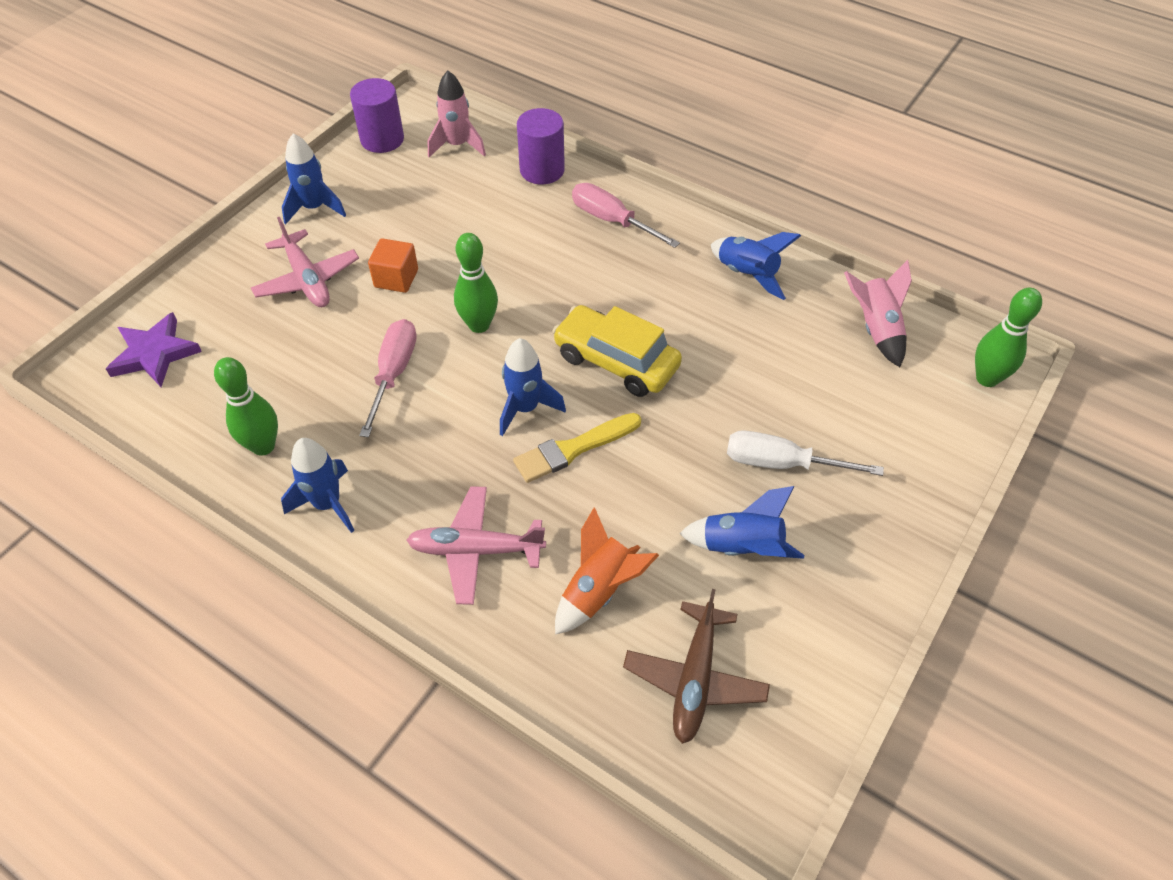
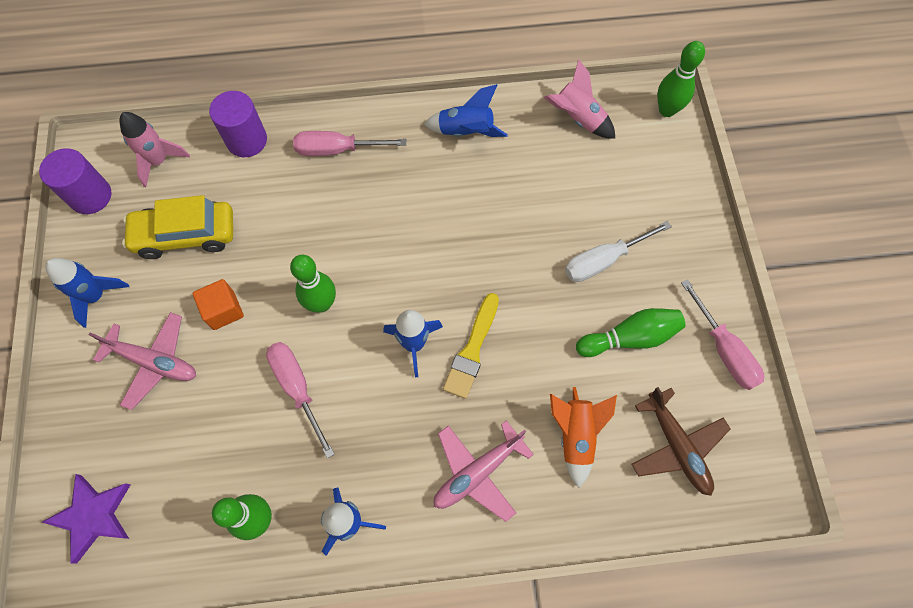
camera: 40 degrees left, 15 degrees up
yellow car [552,305,682,397] -> yellow car moved to [122,195,233,259]
blue rocket [679,486,804,559] -> green bowling pin [576,308,685,357]
none -> pink screwdriver [681,279,764,390]

